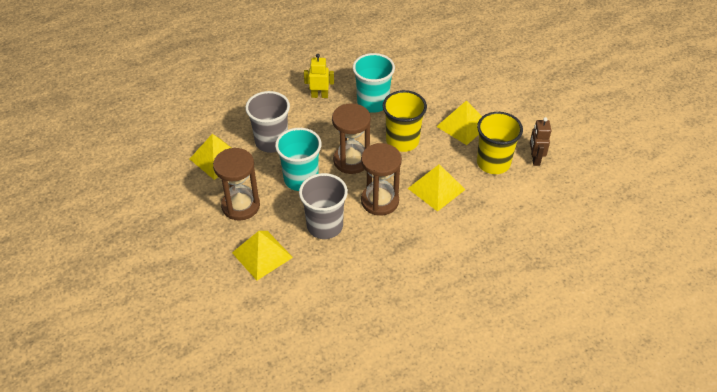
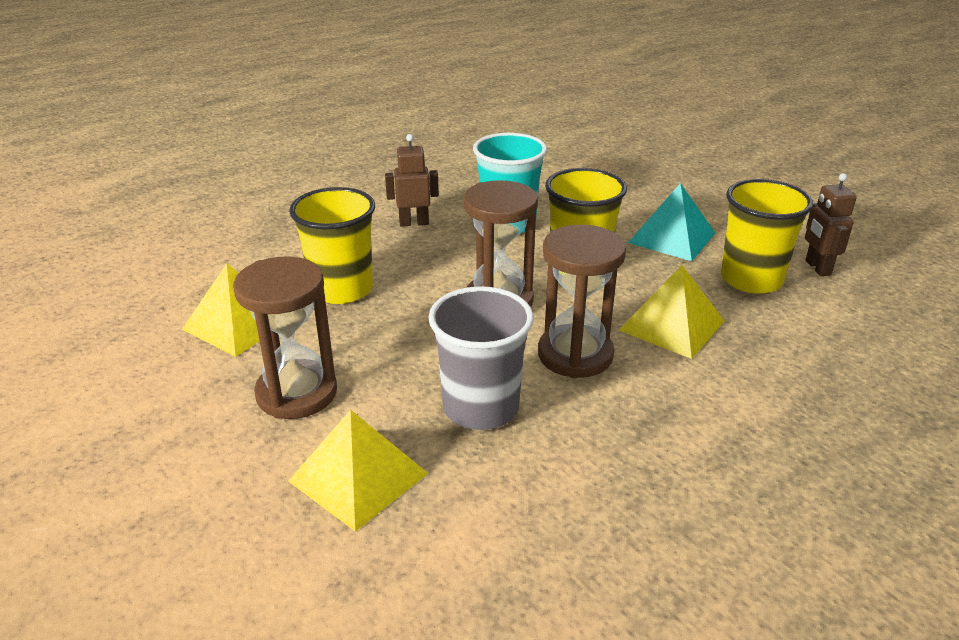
camera: 10 degrees left, 15 degrees down
grey cup [245,91,290,153] -> yellow cup [289,187,375,304]
turquoise cup [275,128,322,191] -> none
yellow robot [304,54,334,98] -> brown robot [385,134,439,227]
yellow pyramid [436,100,482,145] -> turquoise pyramid [628,183,715,261]

